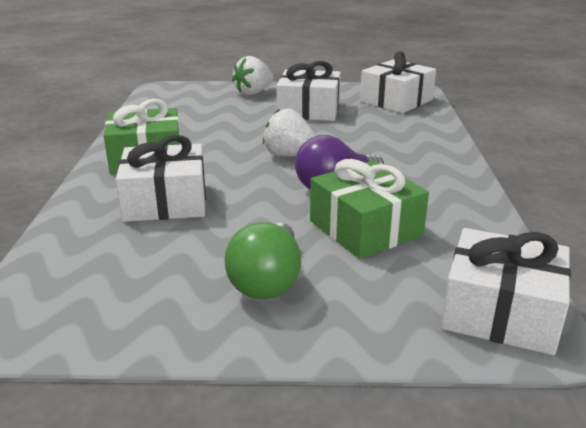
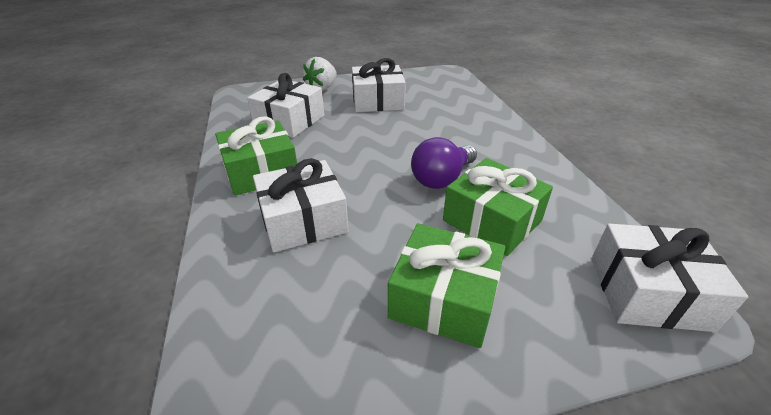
camera: 15 degrees left, 10 degrees up
green light bulb [224,222,301,299] -> green gift [388,223,505,348]
white strawberry [263,108,316,156] -> none
white gift [360,51,436,113] -> white gift moved to [247,73,324,138]

